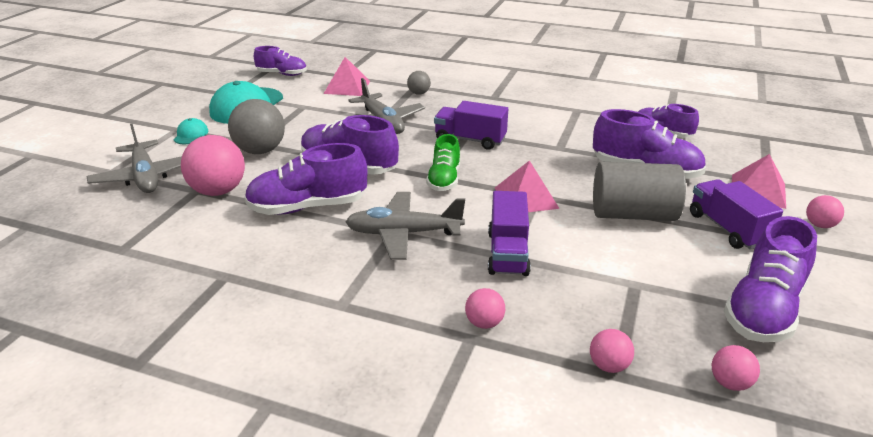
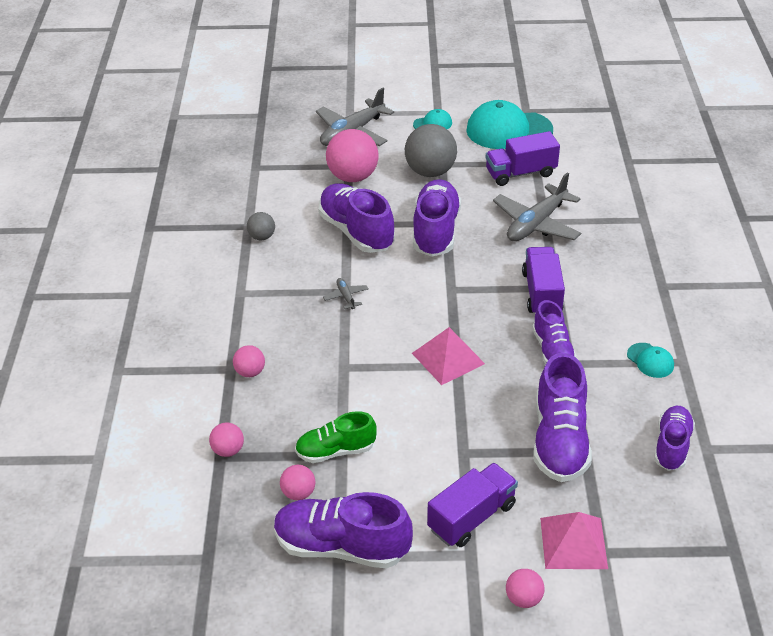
camera: 70 degrees right, 10 degrees up
purple shoe [254,46,307,76] -> purple shoe moved to [532,300,577,364]
pink pyramid [324,57,370,96] -> none
grey plane [346,192,465,260] -> grey plane [323,278,368,309], size x0.44
grey ball [407,71,431,95] -> grey ball moved to [247,212,275,240]
green shoe [426,134,460,191] -> green shoe moved to [295,411,377,463]
purple truck [488,191,531,276] -> purple truck moved to [486,131,560,186]
grey cylinder [593,162,686,221] -> none
pink ball [712,345,760,391] -> pink ball moved to [280,465,315,500]
none -> turquoise cap [627,343,674,378]

